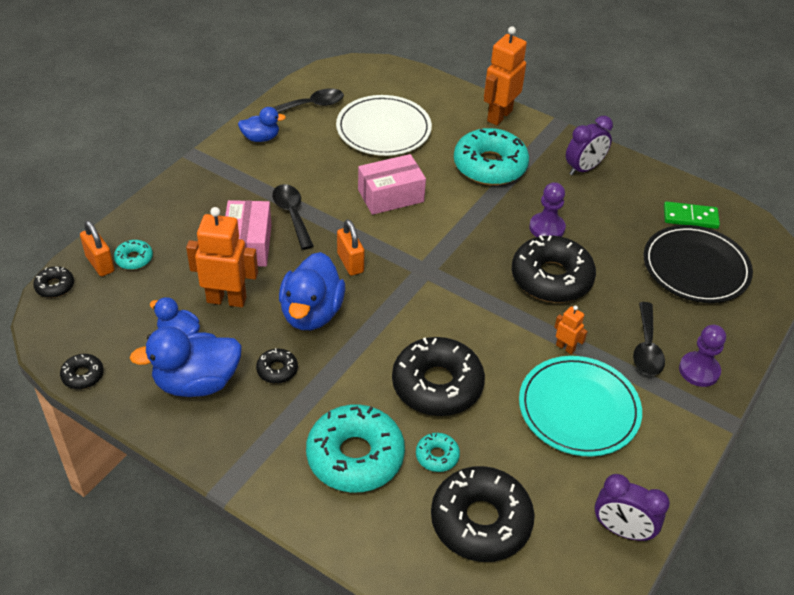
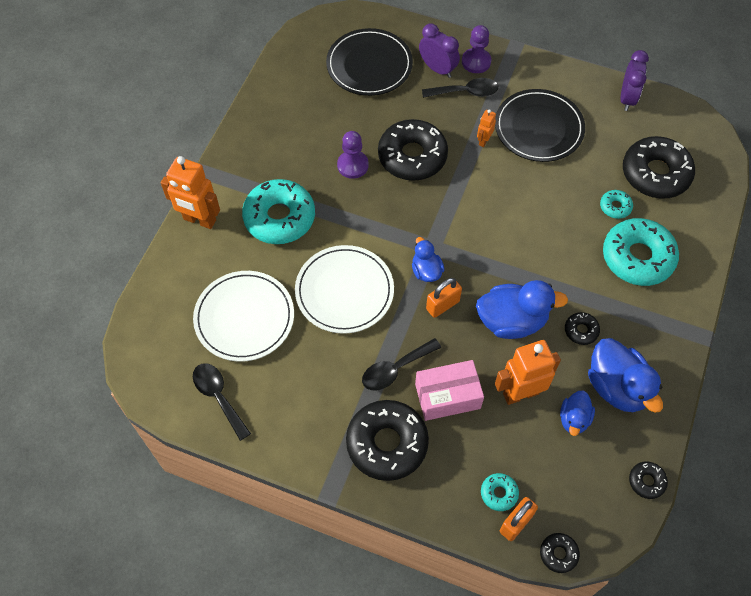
camera: 100 degrees left, 15 degrees up
orange robot [186,207,258,307] -> orange robot turned 75 degrees clockwise [495,340,561,405]
blue duck [238,107,286,142] -> blue duck moved to [412,237,445,282]
pink box [358,154,426,215] -> white plate [295,245,394,334]
black donut [392,337,485,416] -> black donut moved to [346,400,429,481]
turquoise plate [519,356,642,457] -> black plate [495,89,585,162]
purple clock [566,116,613,175] -> purple clock moved to [419,24,460,78]
green domino [664,201,720,229] -> none

